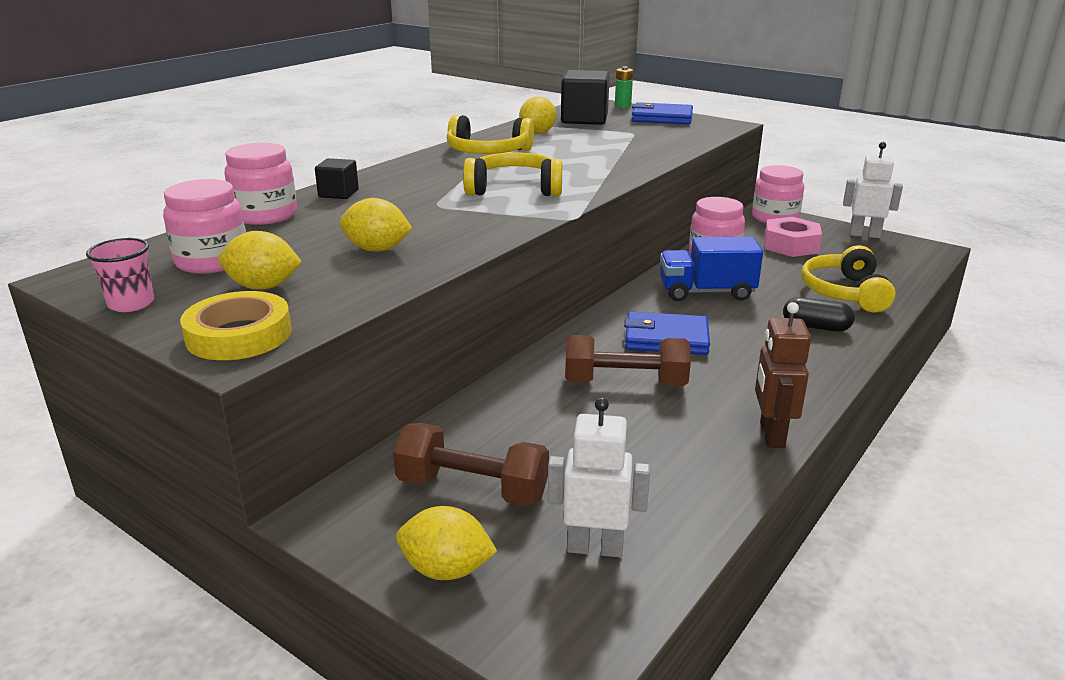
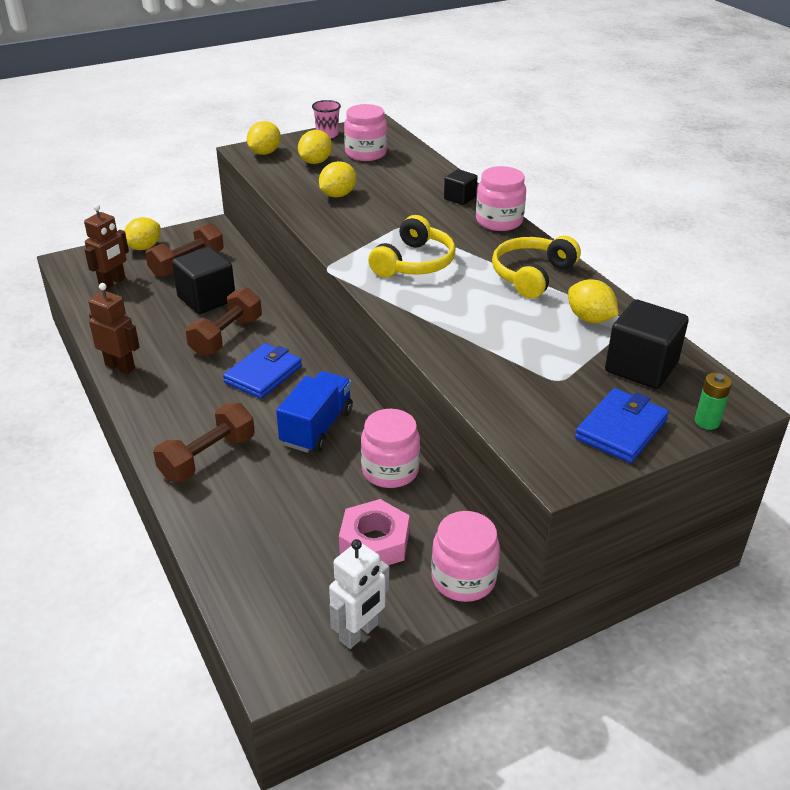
camera: 115 degrees right, 10 degrees up
yellow tape [180,291,292,360] -> yellow lemon [247,121,281,155]
pink jar [224,143,297,225] -> pink jar moved to [476,166,526,231]
white robot [548,397,650,557] -> brown robot [84,204,129,290]
black capsule [783,297,855,332] -> brown dumbbell [153,403,255,482]
yellow headphones [801,245,896,312] -> none
none -> black cube [172,247,235,314]

